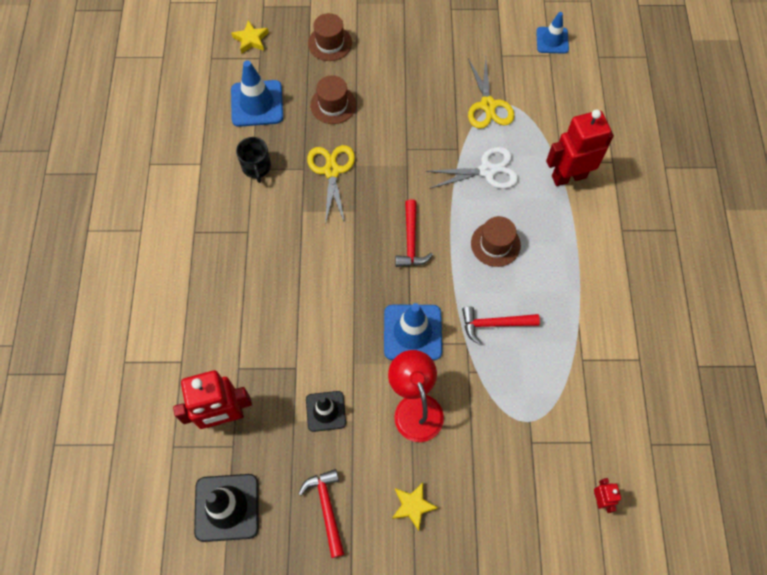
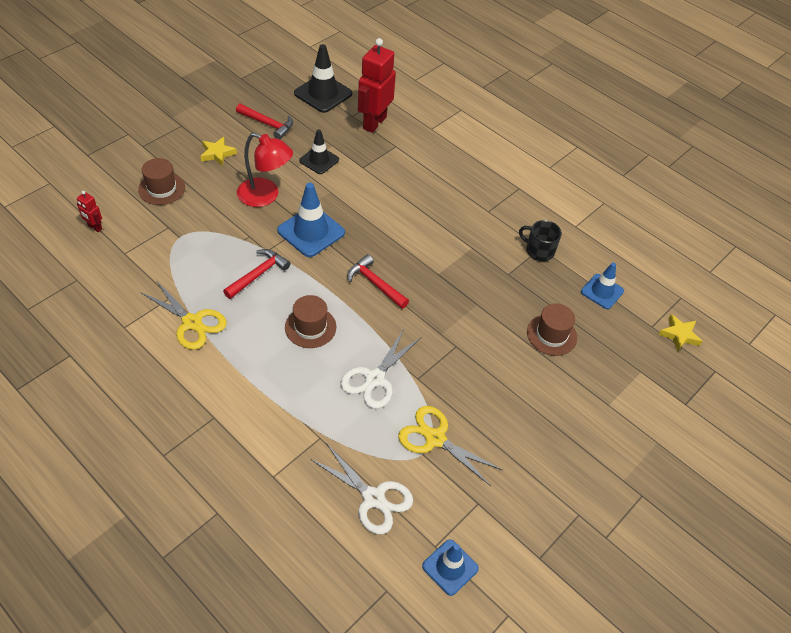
camera: 130 degrees right, 15 degrees down
blue traffic cone [231,60,283,127] -> blue traffic cone [581,263,624,309], size x0.64
yellow scissors [307,145,355,225] -> yellow scissors moved to [140,280,227,350]
brown hat [308,13,352,61] -> brown hat moved to [138,158,185,205]
red robot [546,109,614,186] -> none
none -> white scissors [310,443,413,534]

